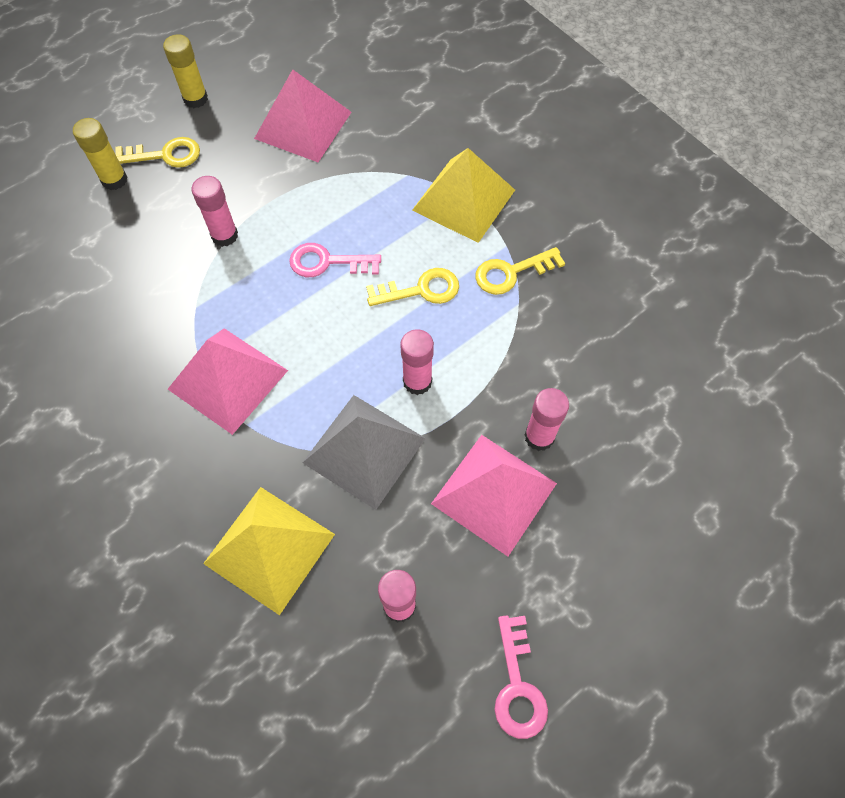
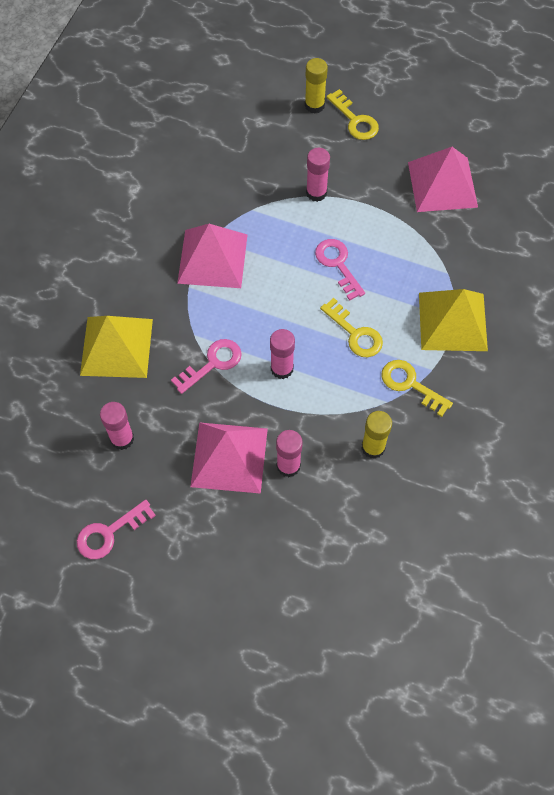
camera: 60 degrees right, 0 degrees up
yellow glue stick [163,34,208,108] -> yellow glue stick moved to [361,411,392,459]
grey pyramid [302,395,426,510] -> pink key [171,339,242,394]

